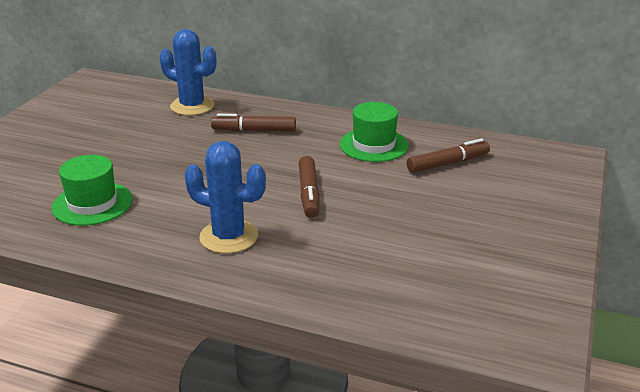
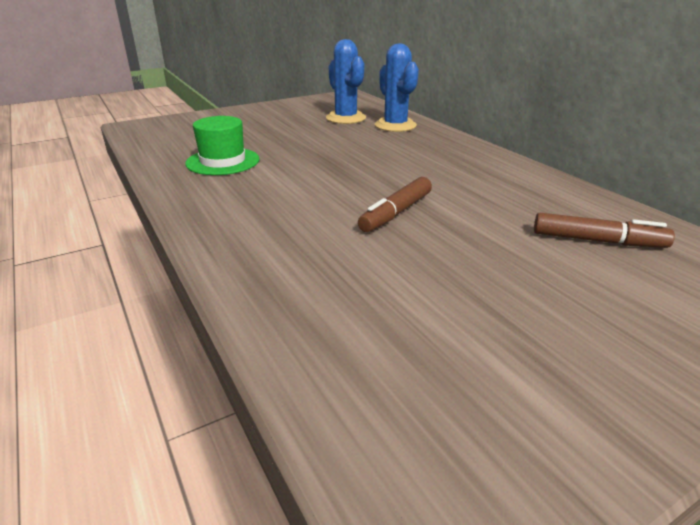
camera: 40 degrees right, 0 degrees up
blue cactus [184,141,266,254] -> blue cactus moved to [326,39,366,124]
brown marker [211,114,296,131] -> none
green hat [340,102,409,162] -> none

